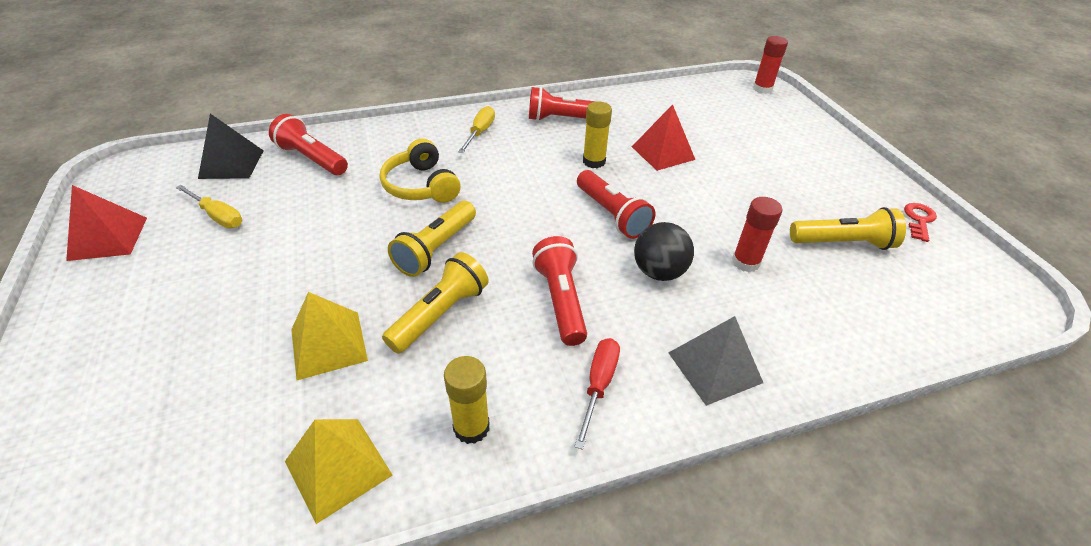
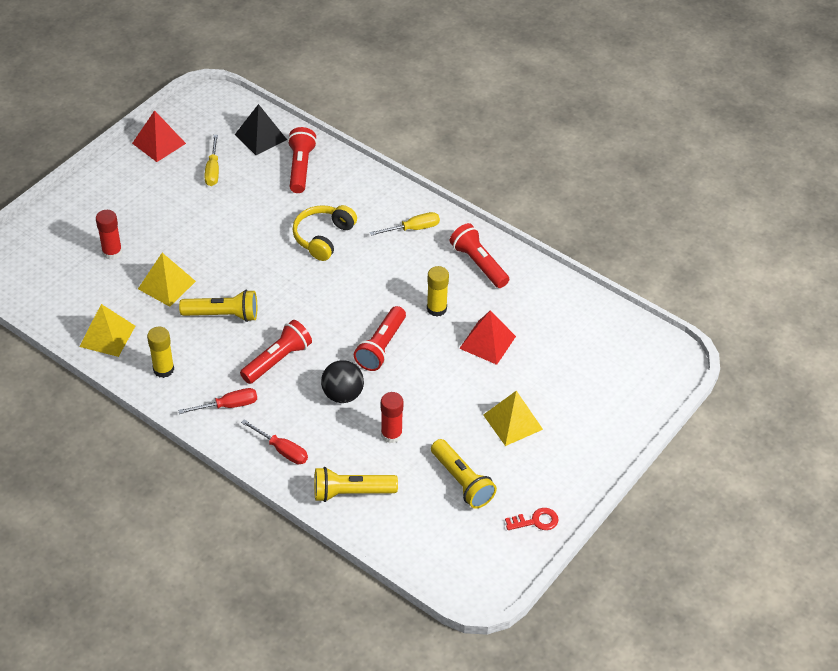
camera: 55 degrees right, 5 degrees up
yellow flashlight [388,201,476,277] -> yellow flashlight moved to [314,467,398,502]
grey pyramid [668,316,763,406] -> red screwdriver [241,419,308,464]
red glue stick [753,36,788,94] -> red glue stick moved to [96,210,122,260]
none -> yellow pyramid [483,391,543,446]

